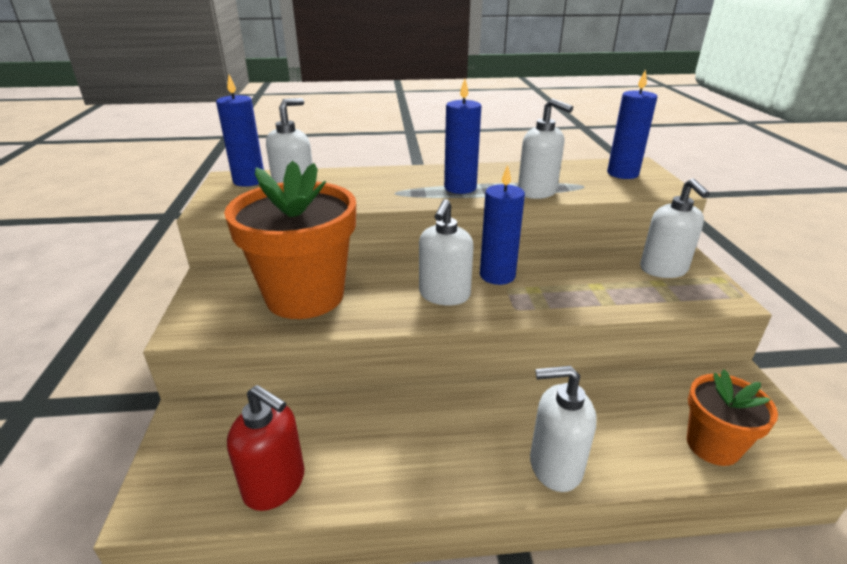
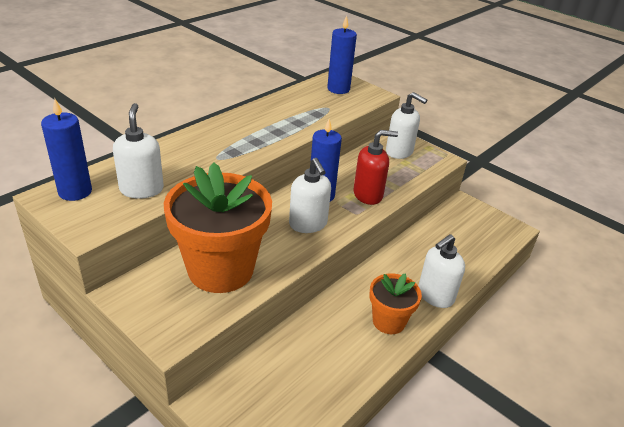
camera: 45 degrees left, 5 degrees up
red soap dispenser [227,385,304,511] -> red soap dispenser moved to [354,130,398,205]
blue candle [444,79,481,194] -> none
white soap dispenser [518,98,573,199] -> none
orange flower pot [687,369,778,466] -> orange flower pot moved to [370,273,422,334]

